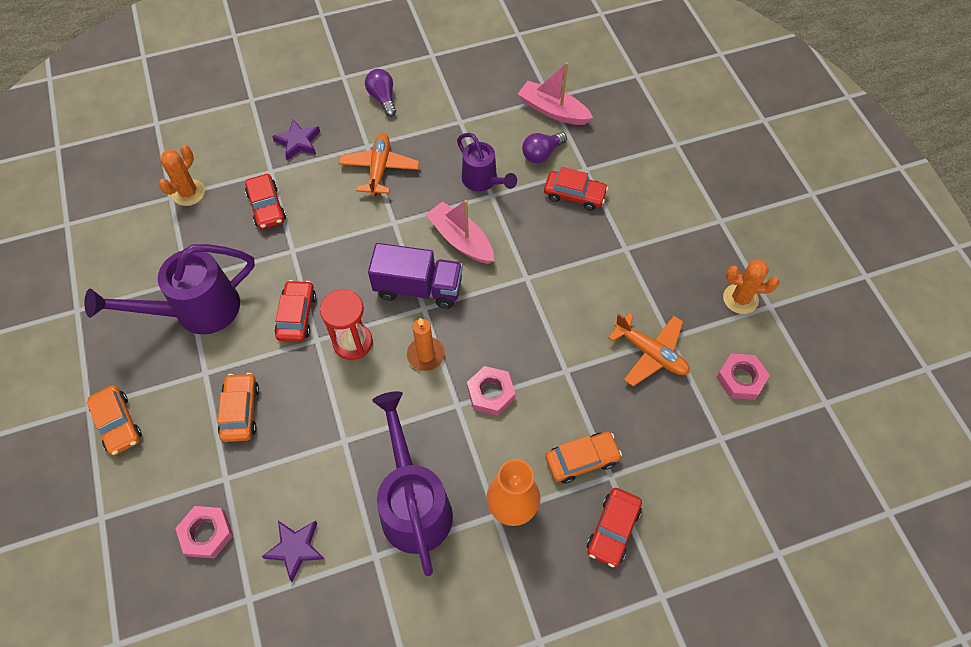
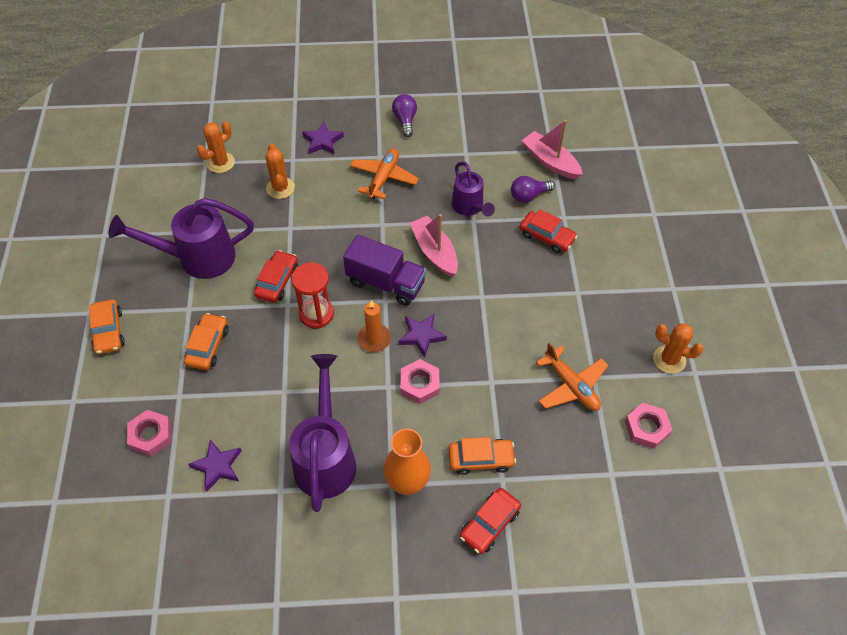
camera: 15 degrees right, 5 degrees down
red car [245,174,286,229] -> orange cactus [265,144,295,199]
none -> purple star [399,314,447,357]

